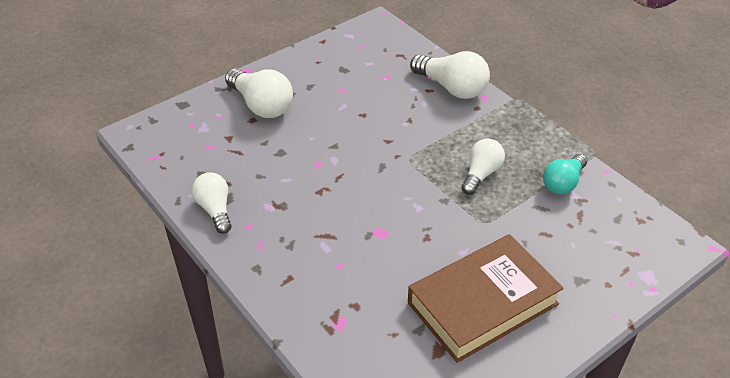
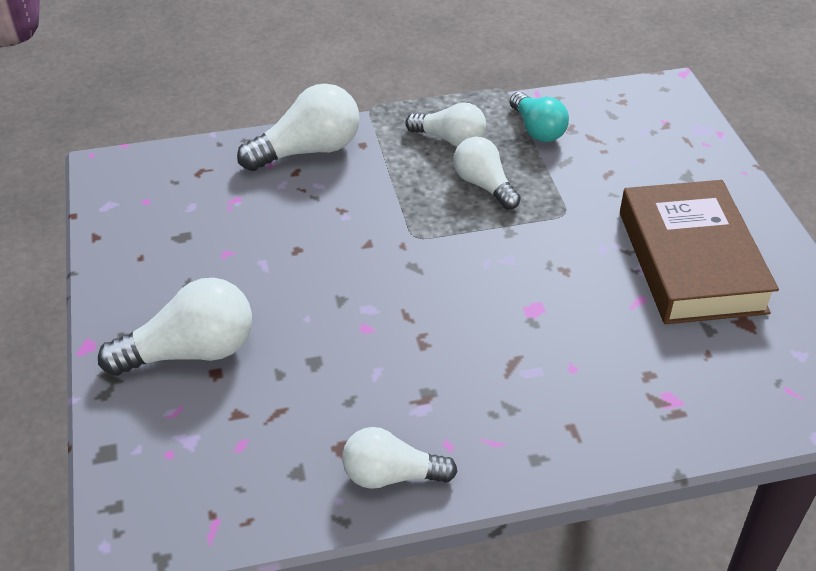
camera: 65 degrees left, 0 degrees up
none -> white light bulb [405,103,486,147]

